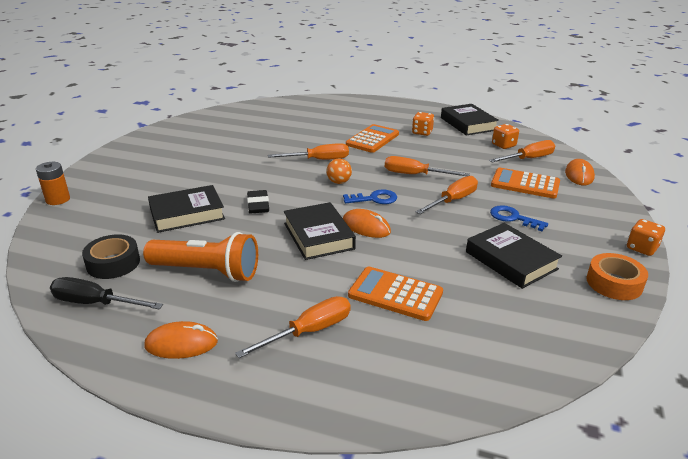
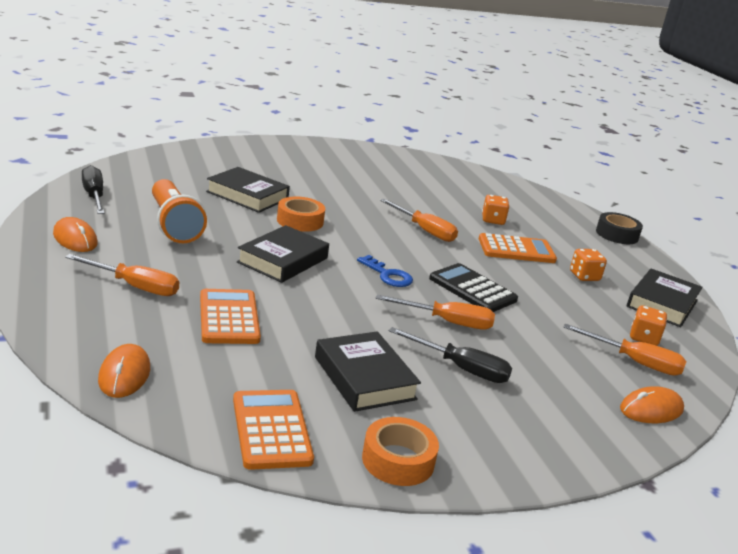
camera: 50 degrees right, 5 degrees down
orange battery [36,162,70,205] -> none
black tape [82,234,140,279] -> black tape moved to [596,212,643,244]
black eraser [247,190,269,213] -> orange tape [277,197,325,232]
orange ball [326,158,352,184] -> none
orange mouse [343,209,391,238] -> orange mouse moved to [98,344,150,398]
orange screwdriver [385,156,470,176] -> black calculator [429,263,518,312]
black book [466,223,562,289] -> black book turned 45 degrees counterclockwise [315,331,421,412]
blue key [490,205,548,231] -> black screwdriver [389,327,512,383]
orange calculator [491,168,560,198] -> orange calculator moved to [233,390,314,470]
orange dice [627,219,665,256] -> orange dice moved to [482,195,509,225]

